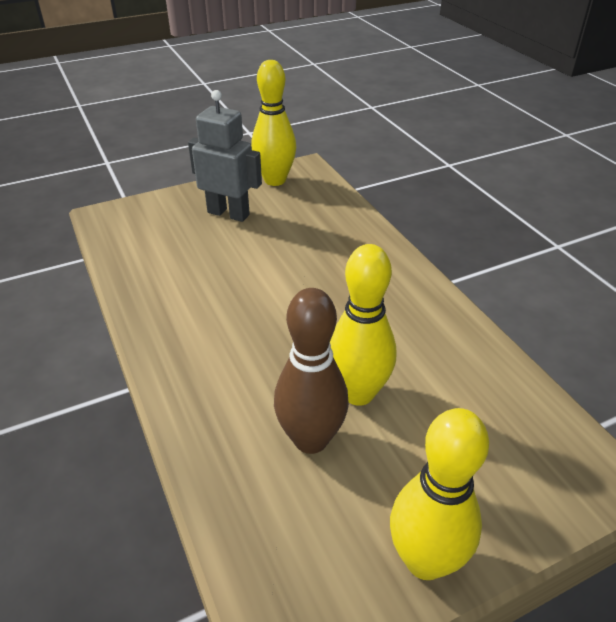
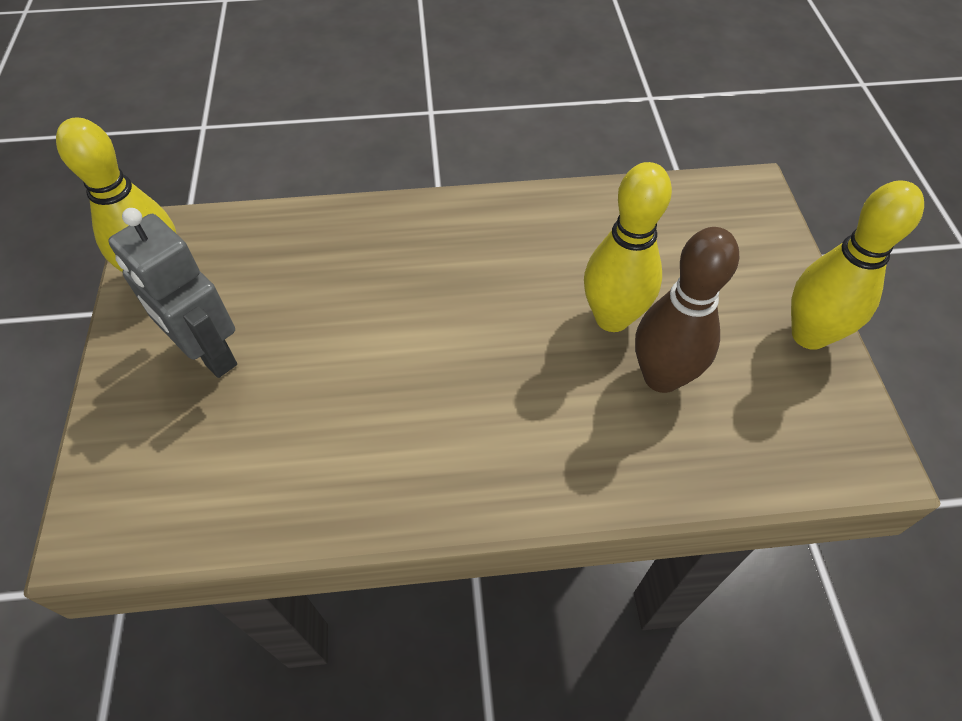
camera: 70 degrees left, 15 degrees up
grey robot [188,90,262,222] -> grey robot turned 90 degrees counterclockwise [108,208,237,378]

